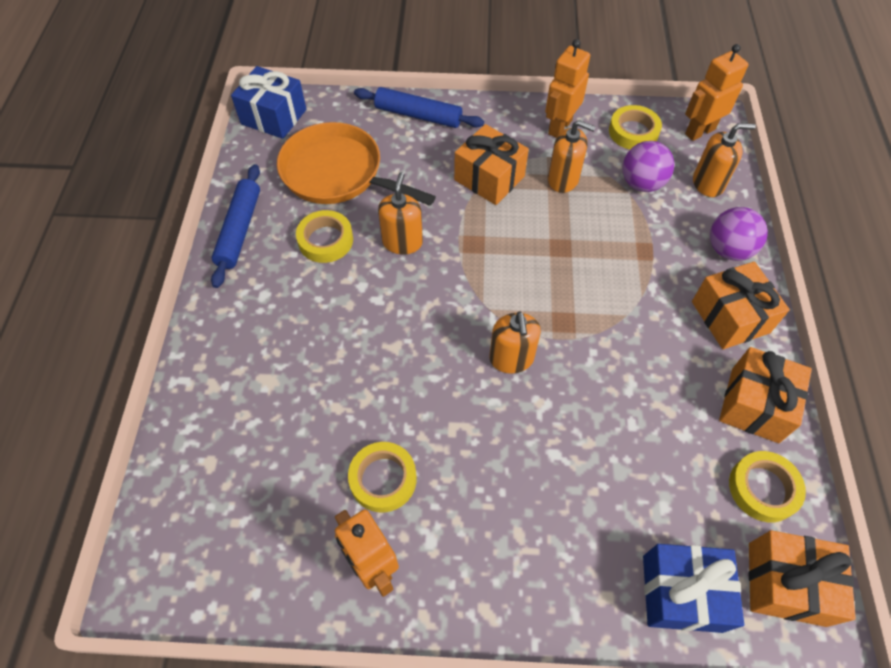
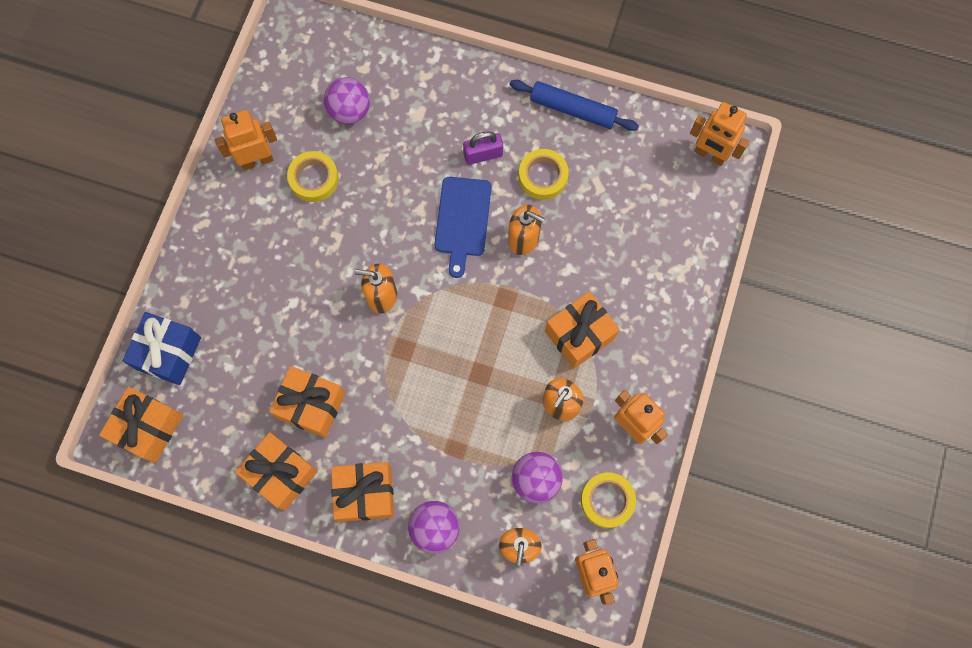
camera: 105 degrees right, 15 degrees up
blue gift [231,66,306,139] -> orange robot [690,102,749,166]
orange pan [277,122,436,206] -> none
blue rolling pin [354,87,484,128] -> none
yellow tape [729,451,806,522] -> none
none -> orange gift [269,366,346,438]
none -> purple ball [324,77,370,124]
none -> blue cutting board [435,177,492,278]
none -> purple padlock [463,132,503,165]

